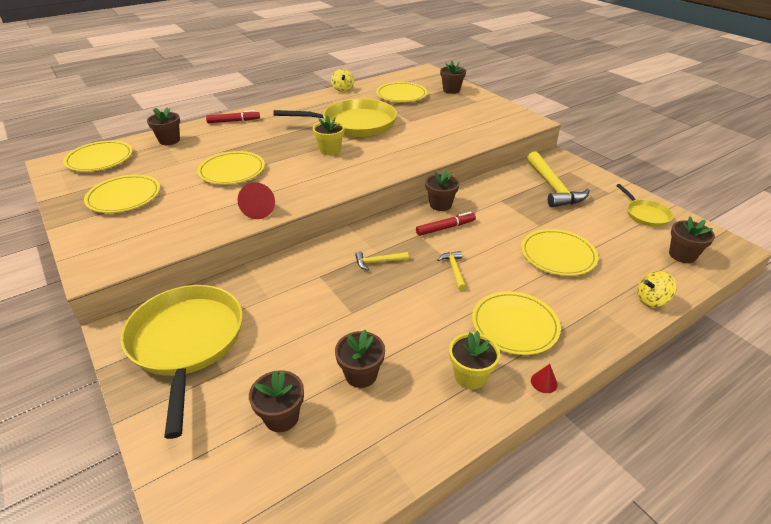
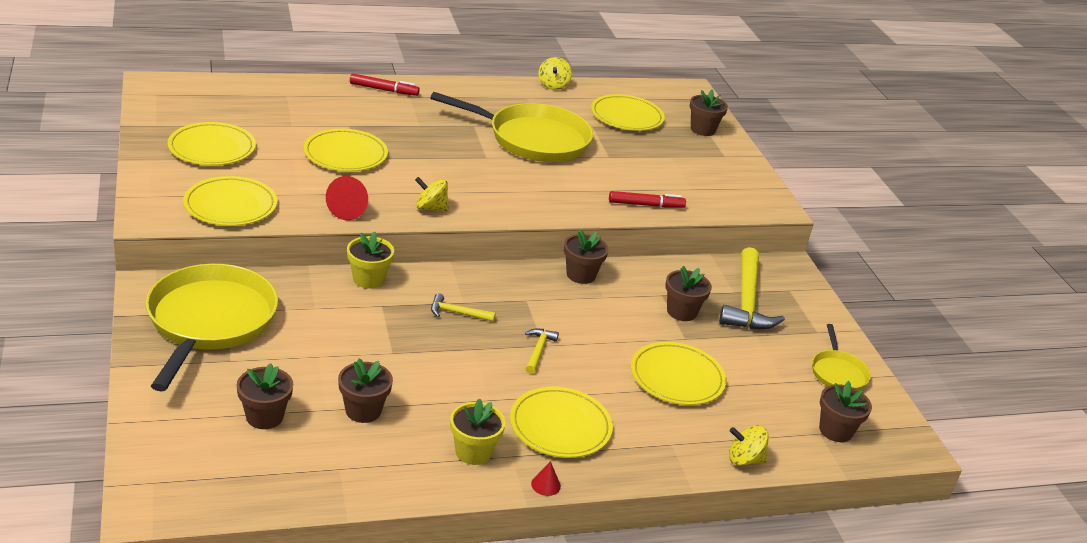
camera: 15 degrees right, 5 degrees down
yellow plate [63,141,133,172] -> yellow plate moved to [183,176,277,226]
brown flower pot [147,107,180,145] -> brown flower pot moved to [665,266,712,321]
yellow flower pot [313,115,345,155] -> yellow flower pot moved to [347,231,394,289]
red marker [416,212,476,236] -> red marker moved to [609,191,686,208]
none -> yellow spinning top [415,177,449,212]

